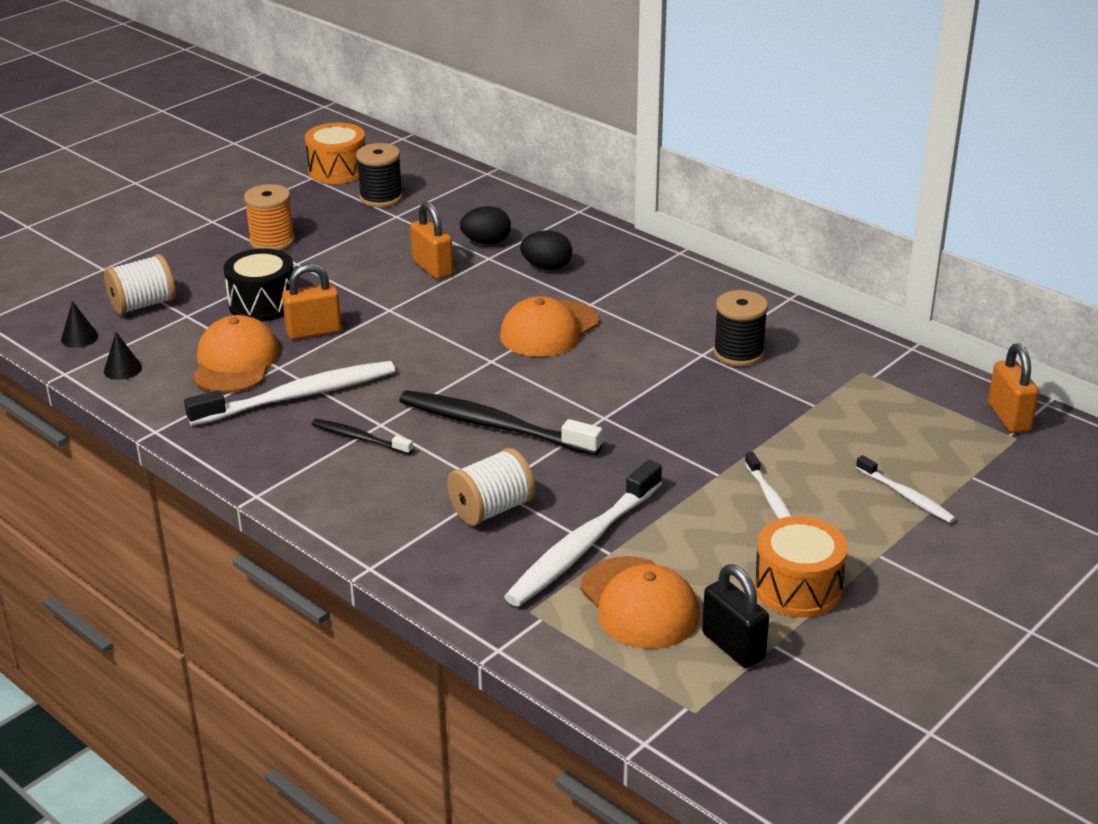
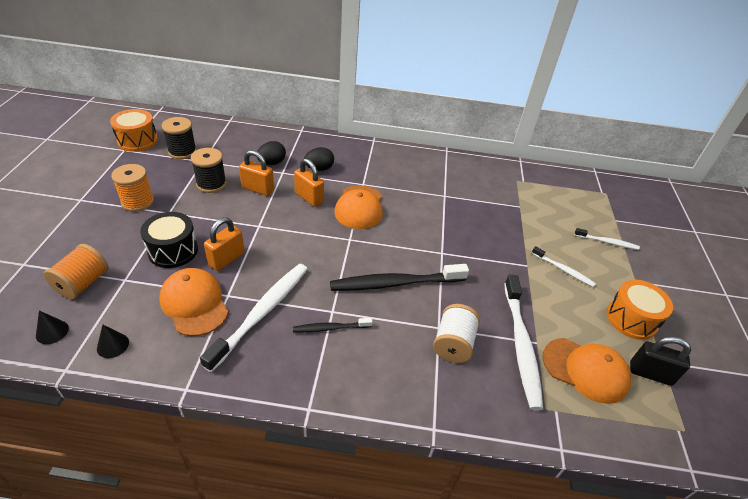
camera: 40 degrees left, 10 degrees up
white spool [104,254,175,315] -> orange spool [44,244,109,299]
black spool [713,290,768,367] -> black spool moved to [191,148,226,193]
orange padlock [988,343,1039,433] -> orange padlock moved to [294,158,324,207]

